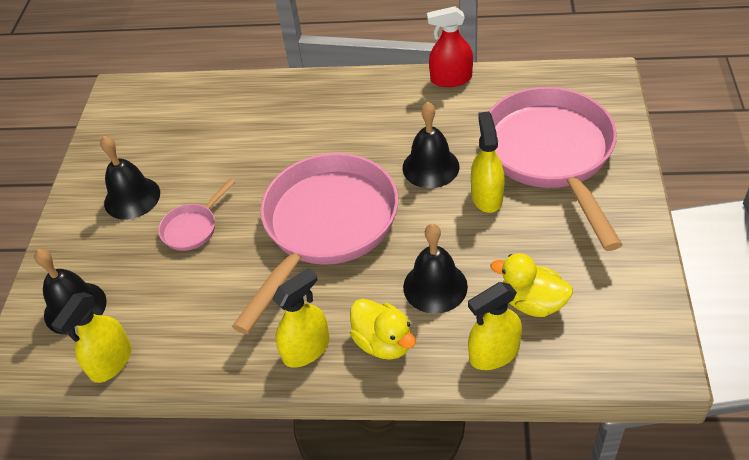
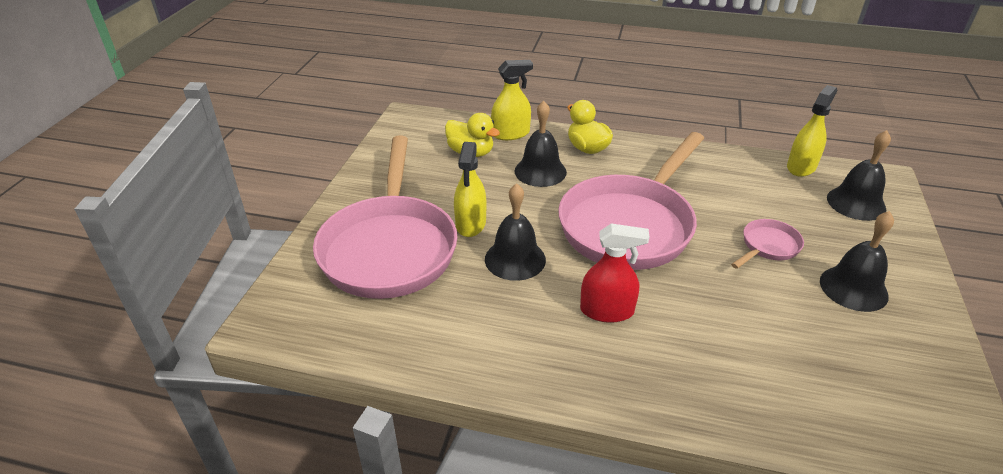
camera: 175 degrees left, 10 degrees down
yellow spray bottle [272,268,329,368] -> none
red spray bottle [427,6,473,87] -> red spray bottle moved to [580,223,649,323]

